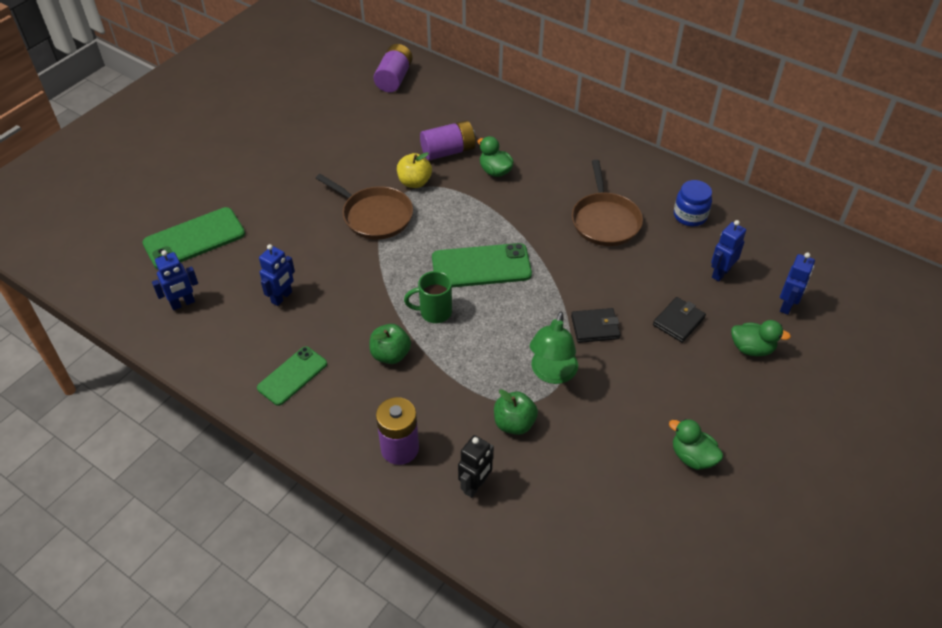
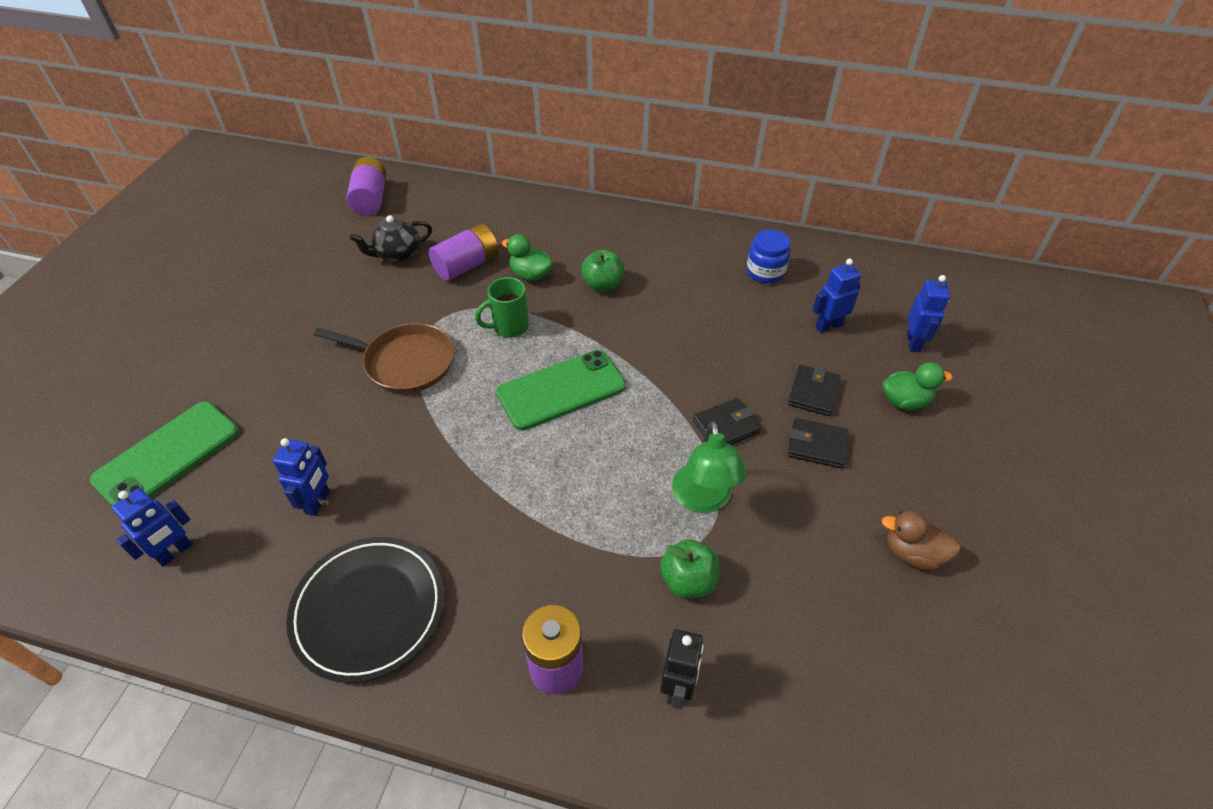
camera: 20 degrees left, 0 degrees up
green phone [257,346,327,406] -> black plate [286,537,444,683]
green apple [369,324,411,364] -> green apple moved to [581,249,624,292]
yellow apple [397,152,432,188] -> none
green mug [404,271,452,323] -> green mug moved to [475,277,529,338]
brown pan [572,160,643,246] -> none
green duck [669,419,723,470] -> brown duck [882,511,961,571]
blue robot [711,220,746,281] -> blue robot turned 45 degrees clockwise [813,259,861,333]
none -> black teapot [350,215,432,263]
none -> black wallet [788,418,849,469]

